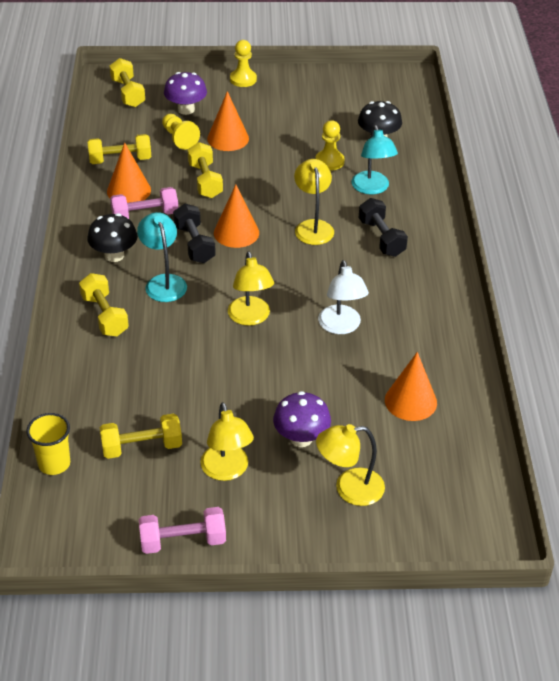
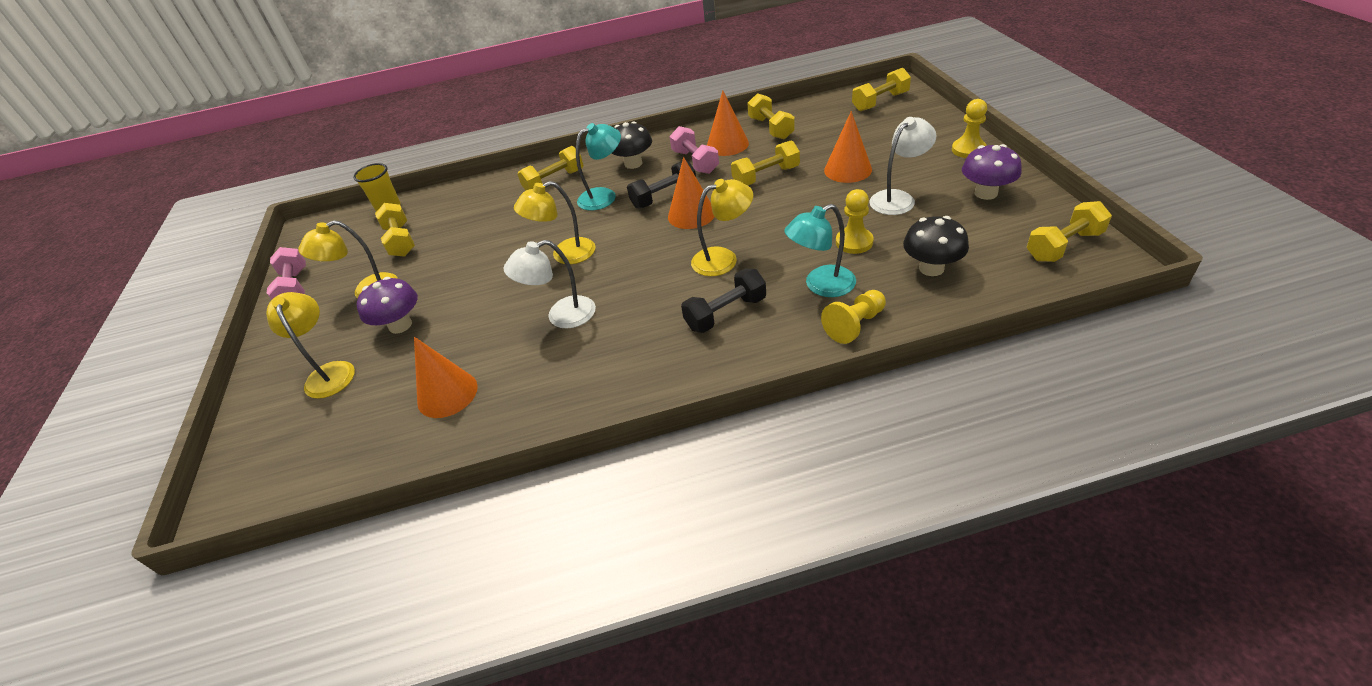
camera: 85 degrees right, 0 degrees up
yellow pawn [162,114,200,150] -> yellow pawn moved to [821,290,886,344]
purple mushroom [164,72,207,115] -> purple mushroom moved to [962,144,1022,200]
none -> white lamp [869,117,936,215]
none -> yellow dumbbell [1027,201,1112,262]

